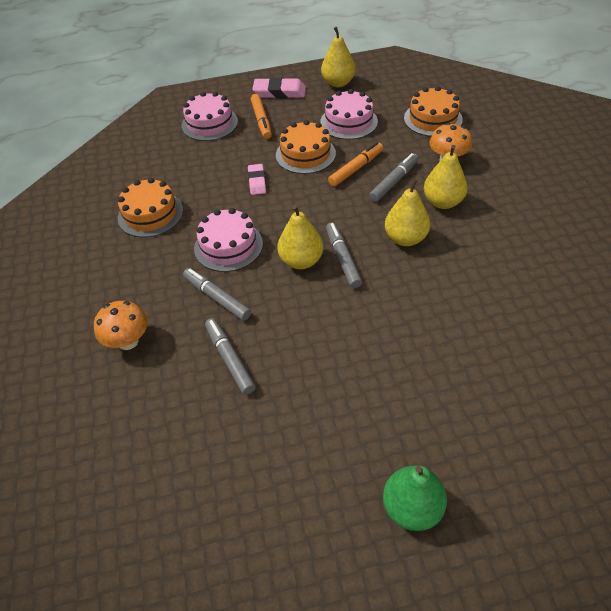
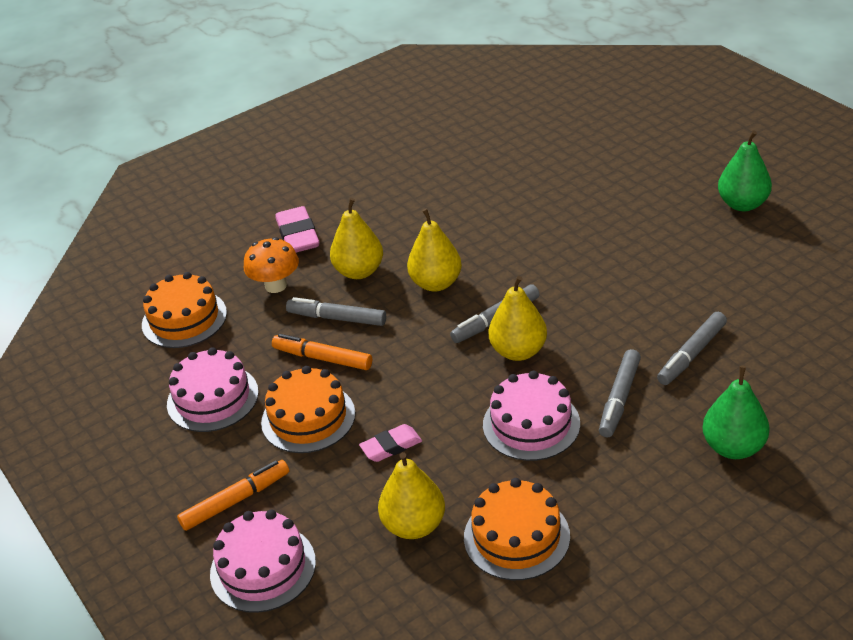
camera: 110 degrees left, 10 degrees down
orange mushroom [94,301,148,350] -> green pear [702,366,770,459]
pink eraser [252,77,306,98] -> pink eraser moved to [275,206,320,253]
yellow pear [321,27,356,87] -> yellow pear moved to [378,452,445,539]

